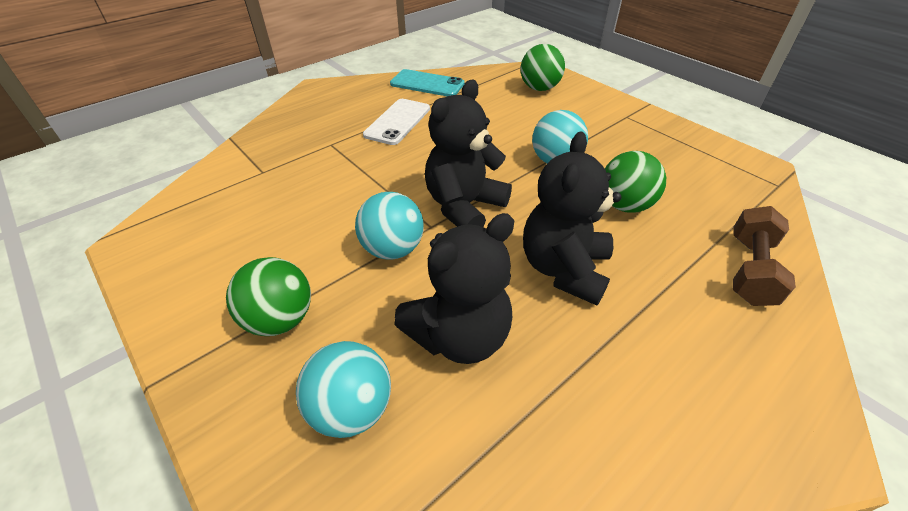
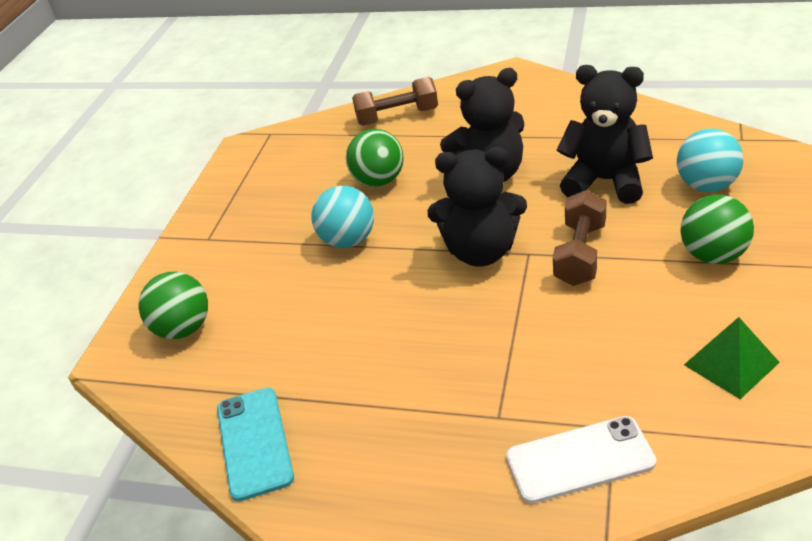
camera: 120 degrees left, 5 degrees down
turquoise ball [355,192,424,260] -> brown dumbbell [553,190,606,286]
white phone [363,99,430,145] -> white phone moved to [506,416,656,504]
none -> green pyramid [684,317,780,399]

